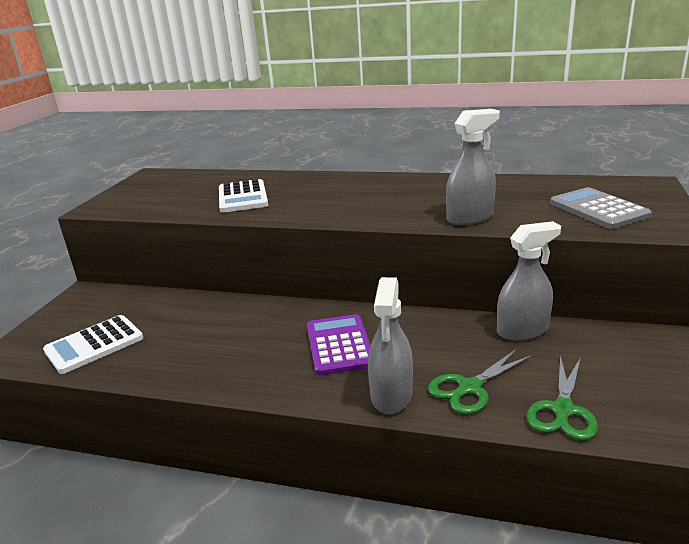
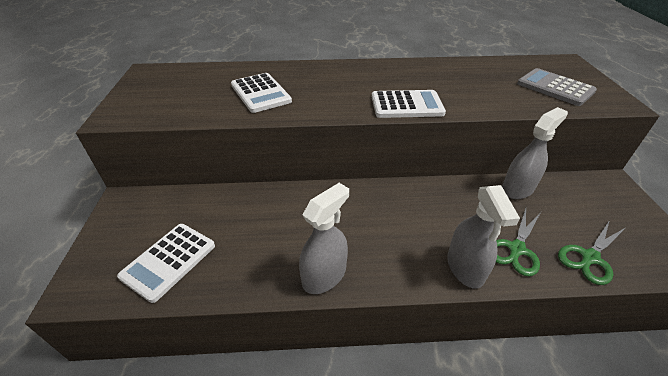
camera: 20 degrees left, 15 degrees up
purple calculator [307,314,371,376] -> none
grey spray bottle [446,109,500,226] -> grey spray bottle moved to [299,183,349,294]
green scissors [526,355,598,441] -> green scissors turned 45 degrees clockwise [558,220,625,285]
none -> white calculator [372,90,446,118]

